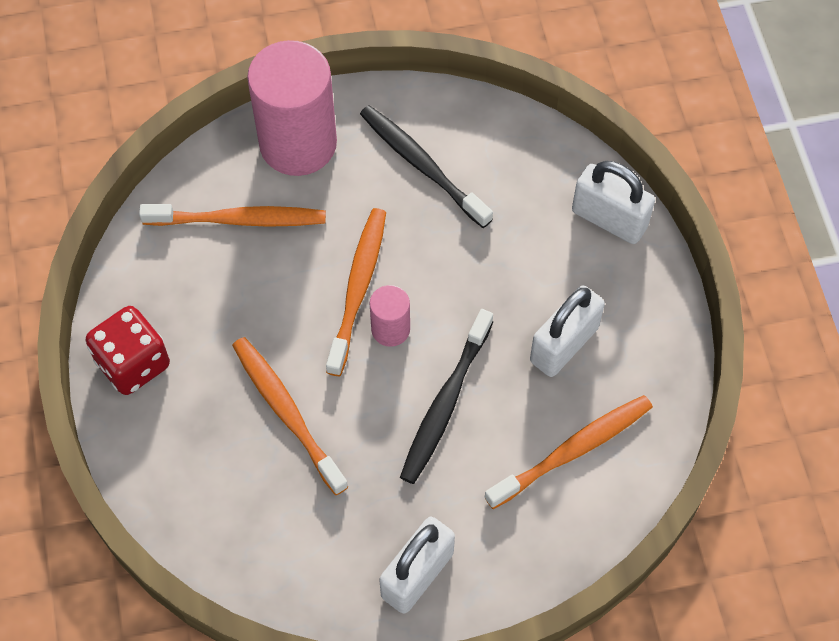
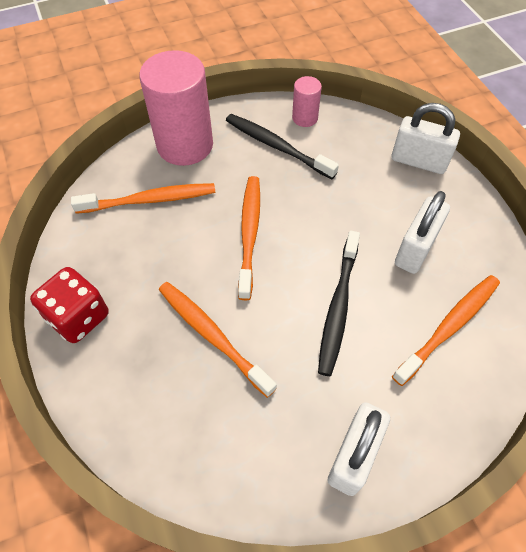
camera: 10 degrees left, 5 degrees down
pink cylinder [370,285,410,347] -> pink cylinder moved to [292,76,322,127]

